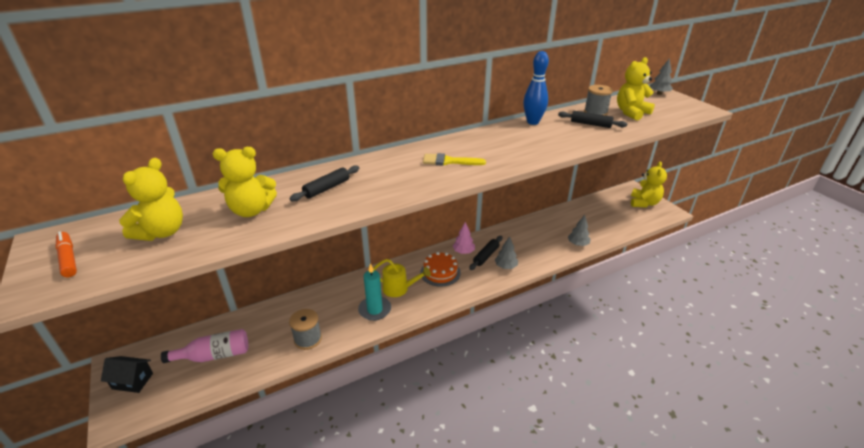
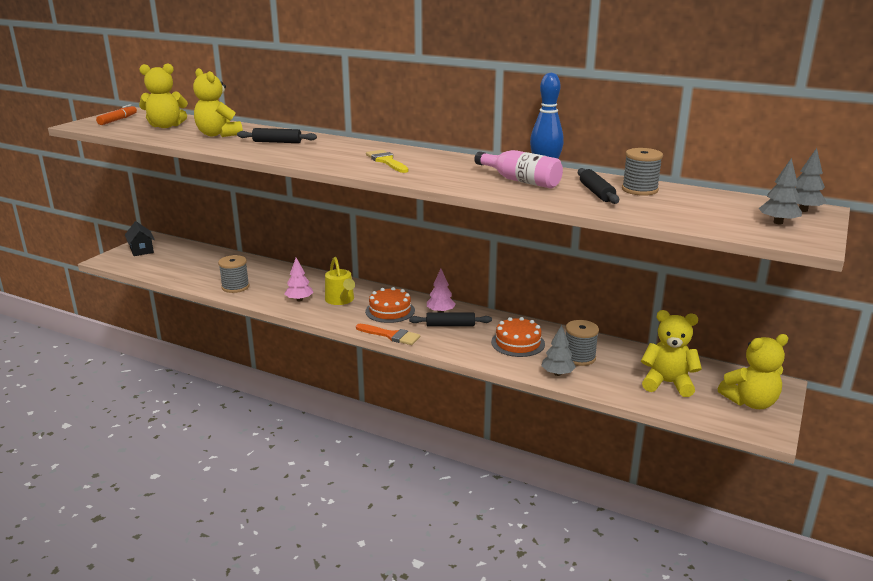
camera: 55 degrees right, 10 degrees down
pink bottle [161,329,248,363] -> pink bottle moved to [474,150,563,188]
turquoise candle [358,263,391,321] -> pink tree [285,258,313,301]
grey tree [495,236,518,269] -> grey tree moved to [758,158,802,224]
yellow teddy bear [617,57,655,121] -> yellow teddy bear moved to [641,310,702,397]
none -> orange brush [356,324,420,345]
none -> orange cake [491,317,545,357]
none -> grey spool [566,320,599,366]

